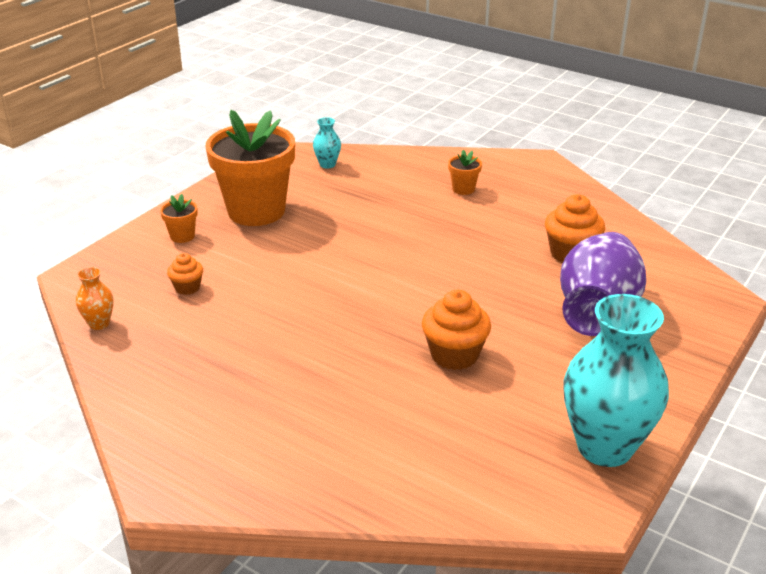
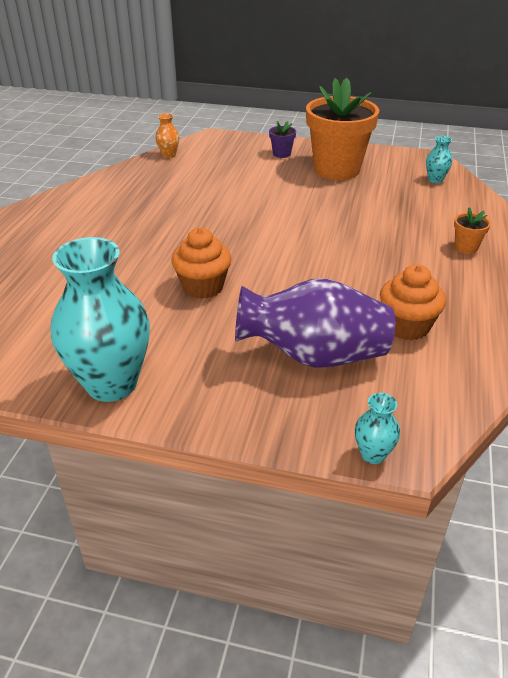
camera: 70 degrees right, 5 degrees up
orange flower pot [160,194,198,243] -> purple flower pot [269,121,296,158]
orange cupcake [167,253,203,295] -> none
none -> turquoise vase [355,393,400,464]

